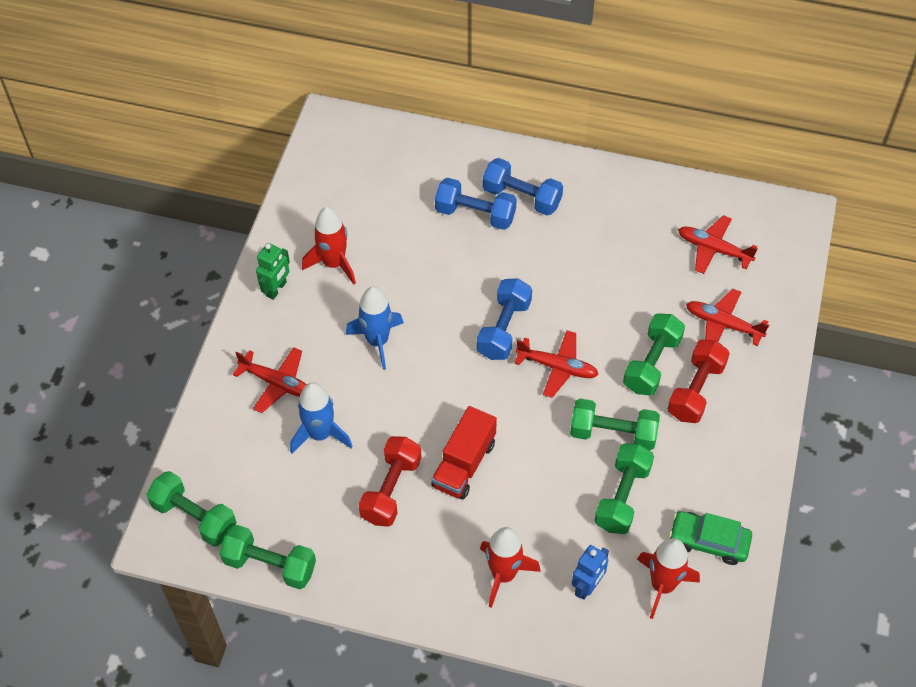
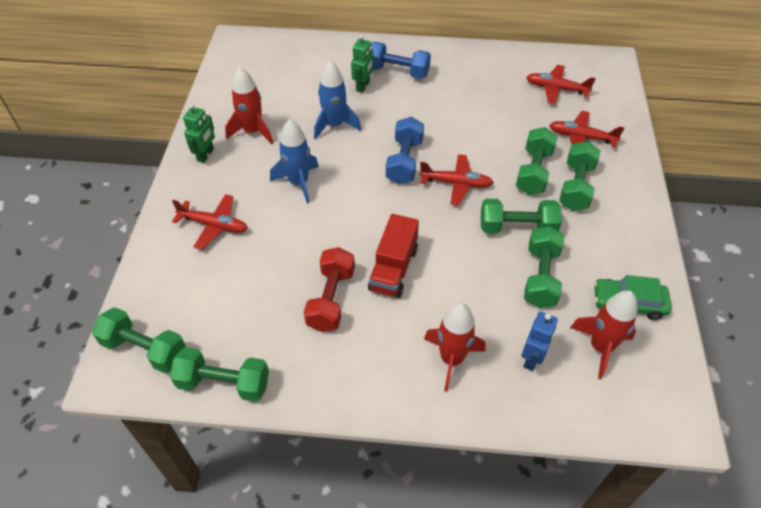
camera: 10 degrees left, 5 degrees down
blue rocket [290,382,352,454] -> blue rocket moved to [314,61,361,139]
blue dumbbell [435,178,517,230] -> green robot [351,34,374,93]
red dumbbell [668,340,730,423] -> green dumbbell [559,141,600,211]

